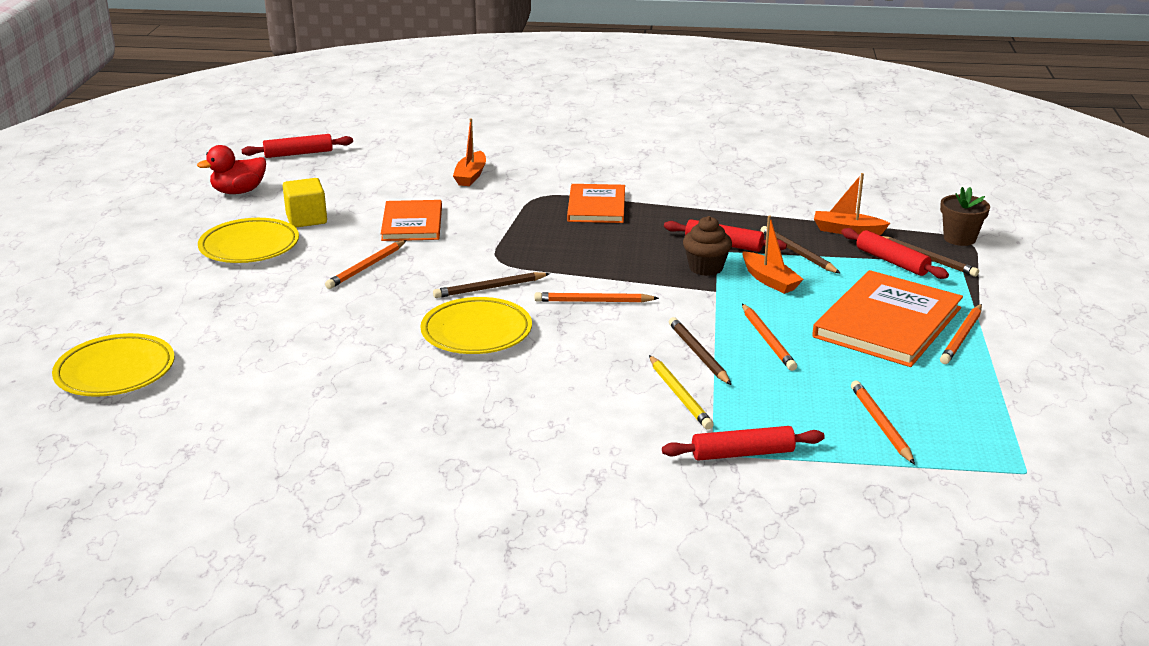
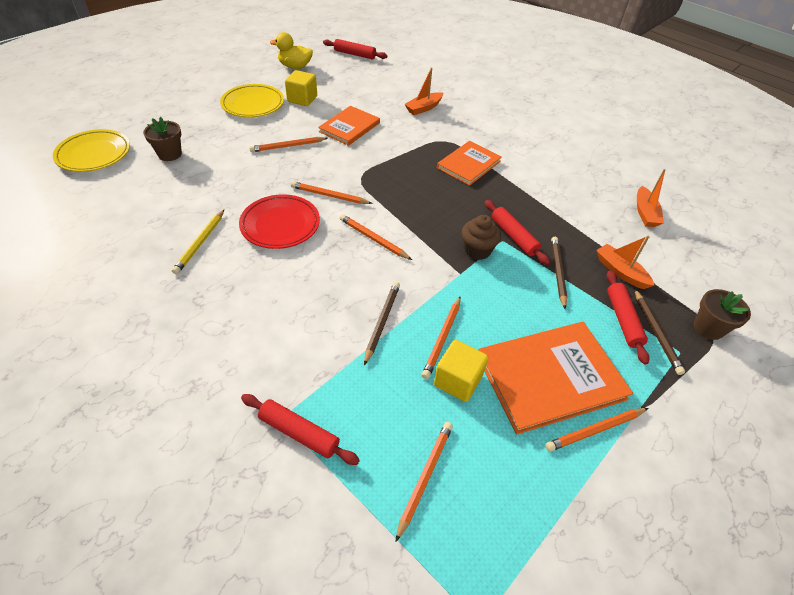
camera: 35 degrees right, 20 degrees up
red duck [197,145,266,194] -> yellow duck [270,32,313,69]
yellow plate [420,297,532,354] -> red plate [239,194,320,249]
brown pencil [433,272,550,298] -> orange pencil [291,181,373,204]
yellow pencil [649,355,714,430] -> yellow pencil moved to [172,210,224,274]
orange boat [743,215,804,294] -> orange boat moved to [637,169,666,227]
none -> brown flower pot [143,117,182,161]
none -> yellow cube [434,340,488,402]

